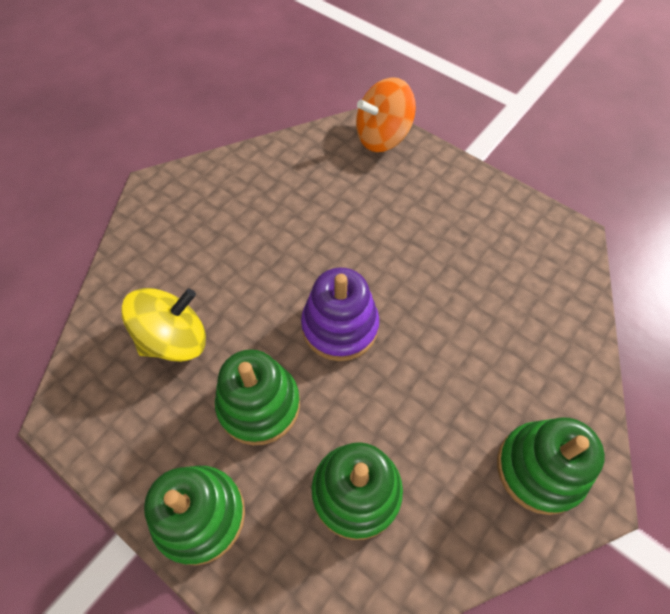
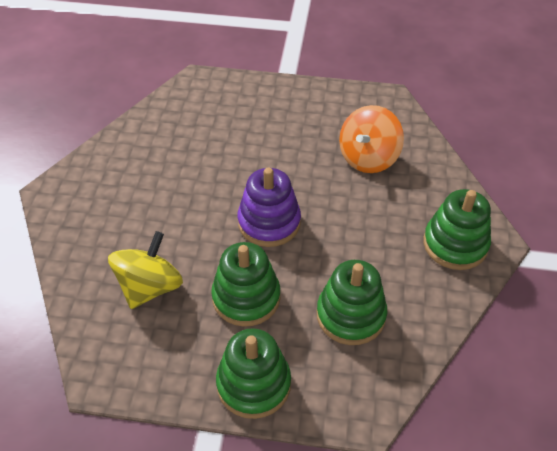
camera: 30 degrees left, 10 degrees down
orange spinning top [356,77,416,152] -> orange spinning top moved to [339,105,404,173]

